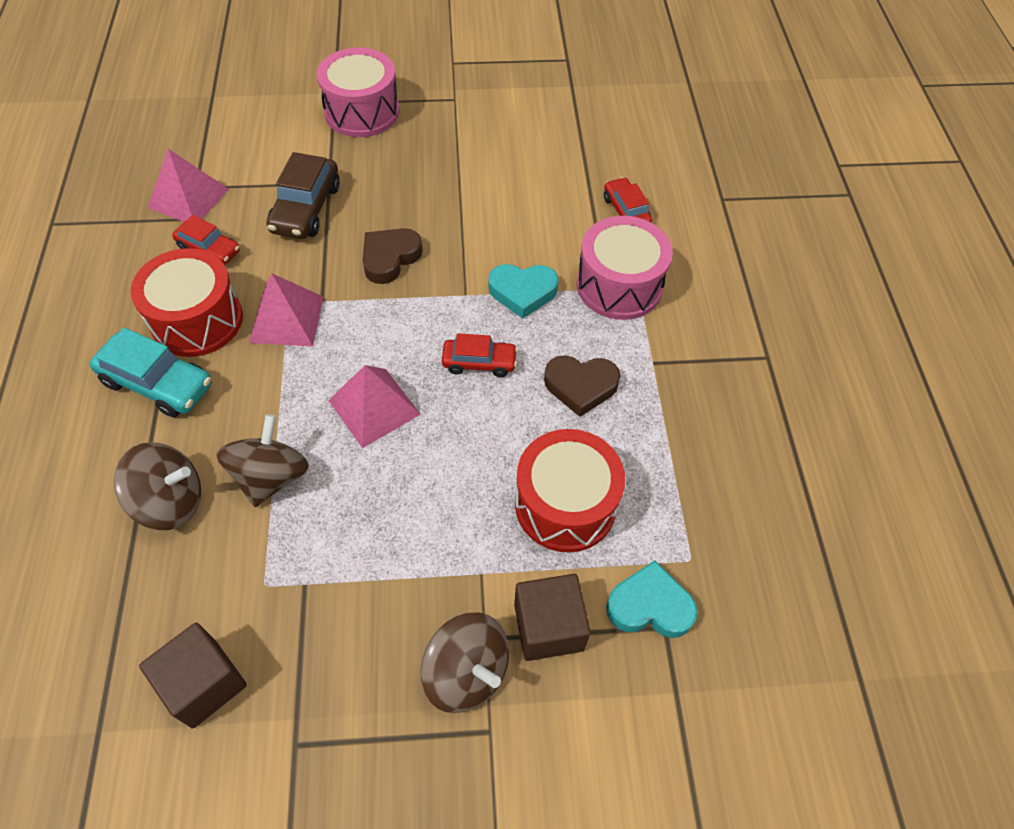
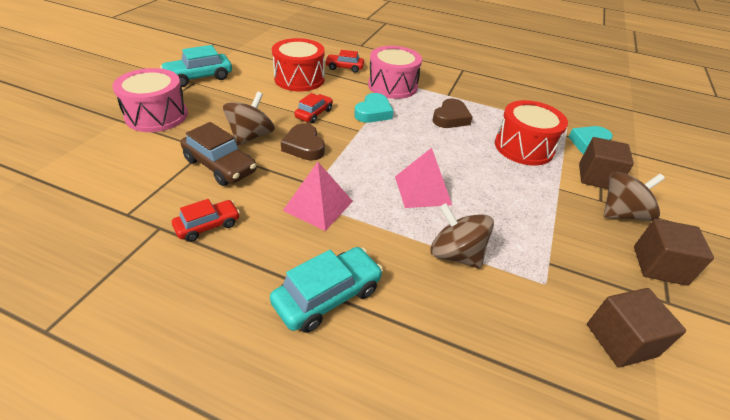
camera: 65 degrees left, 15 degrees down
brown spinning top [114,442,201,530] -> brown spinning top moved to [223,92,275,146]
red drum [131,248,243,357] -> red drum moved to [272,38,325,92]
pink pyramid [148,149,229,222] -> none
red car [442,333,518,377] -> red car moved to [294,93,333,123]
none -> turquoise car [160,45,232,87]
none -> brown cube [634,219,714,286]

